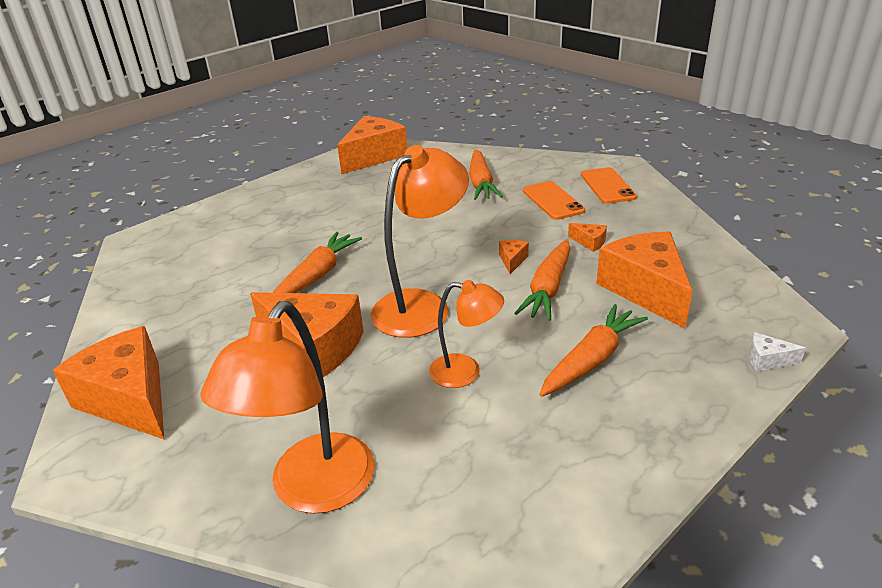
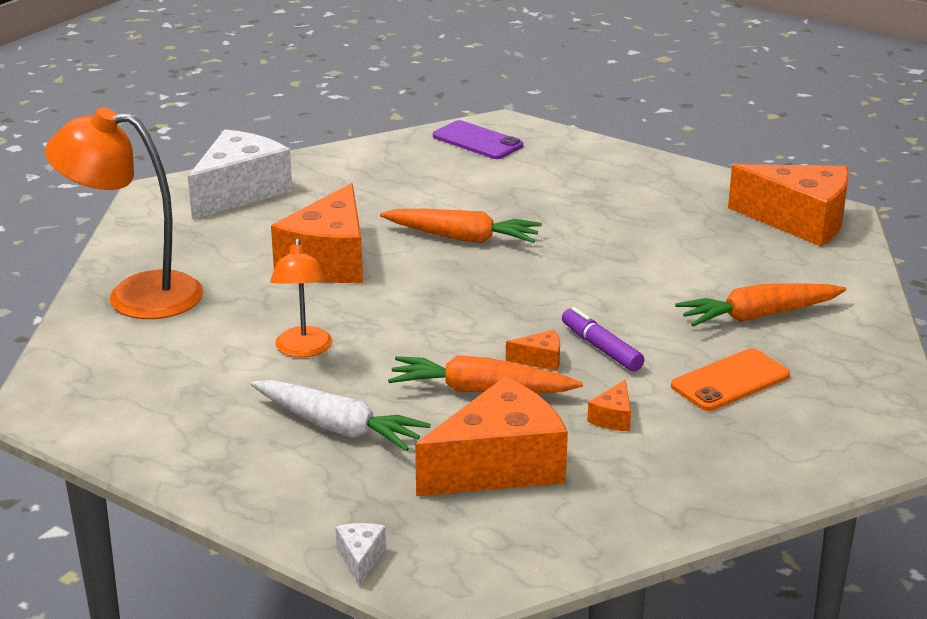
camera: 75 degrees right, 5 degrees down
orange cheese [53,326,164,439] -> white cheese [188,129,292,219]
orange lamp [370,145,469,338] -> none
orange carrot [539,304,648,397] -> white carrot [251,380,431,451]
orange phone [581,167,637,204] -> none
none -> purple phone [433,120,523,159]
none -> purple marker [562,307,645,372]

